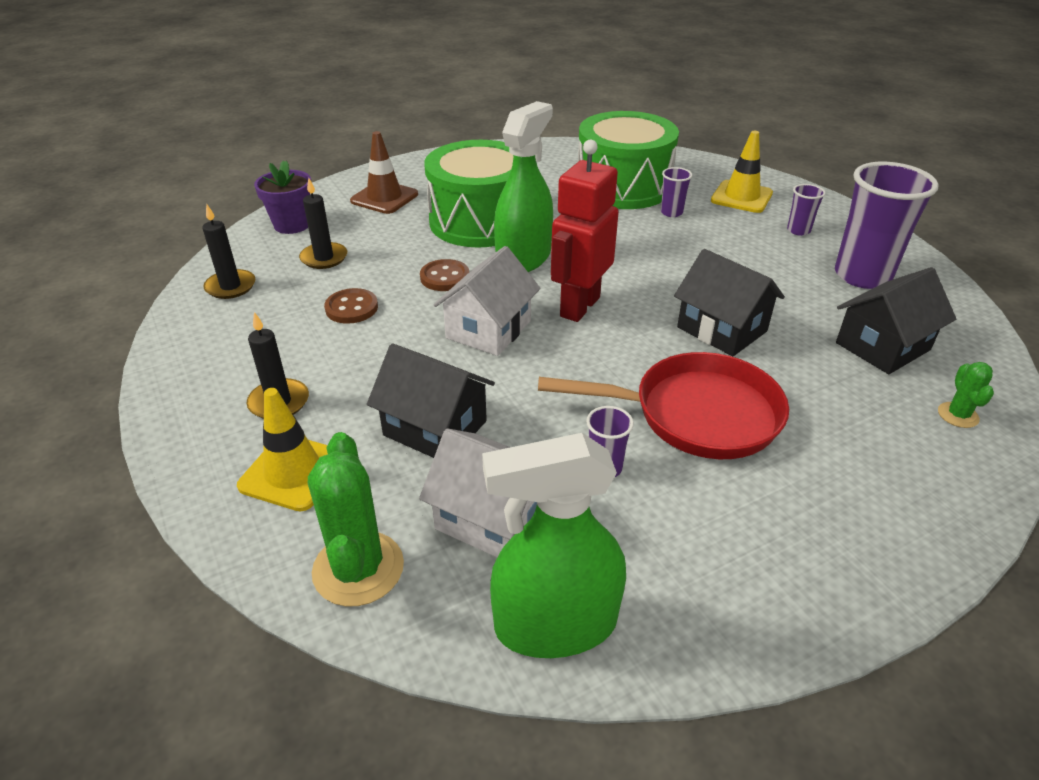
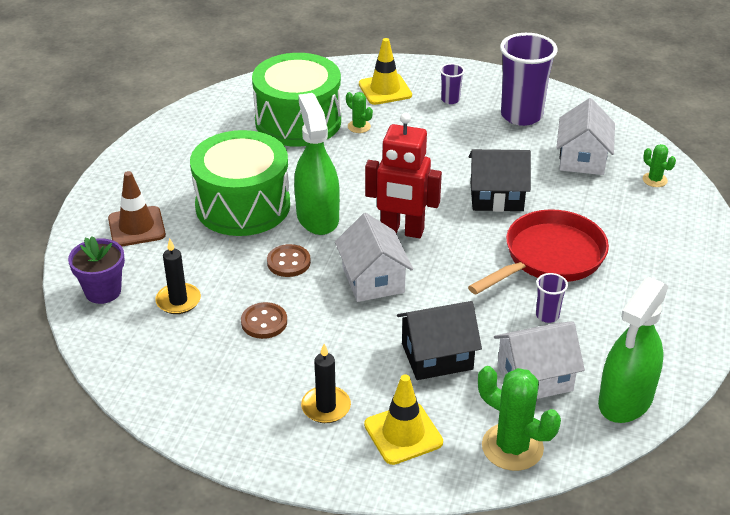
camera: 45 degrees left, 0 degrees up
black candle [202,204,255,299] -> none
red robot [551,139,619,322] -> red robot turned 60 degrees counterclockwise [365,113,442,238]
purple cup [661,167,692,217] -> green cactus [346,92,373,133]
black house [836,267,956,374] -> white house [556,98,615,175]

